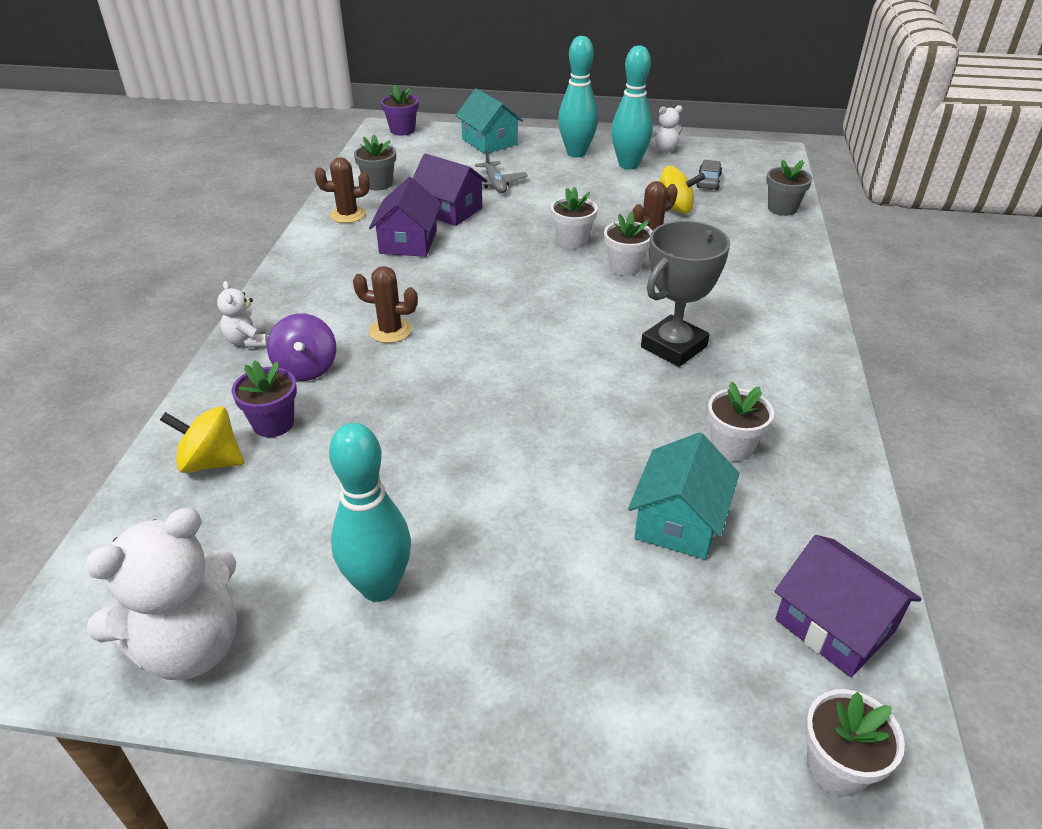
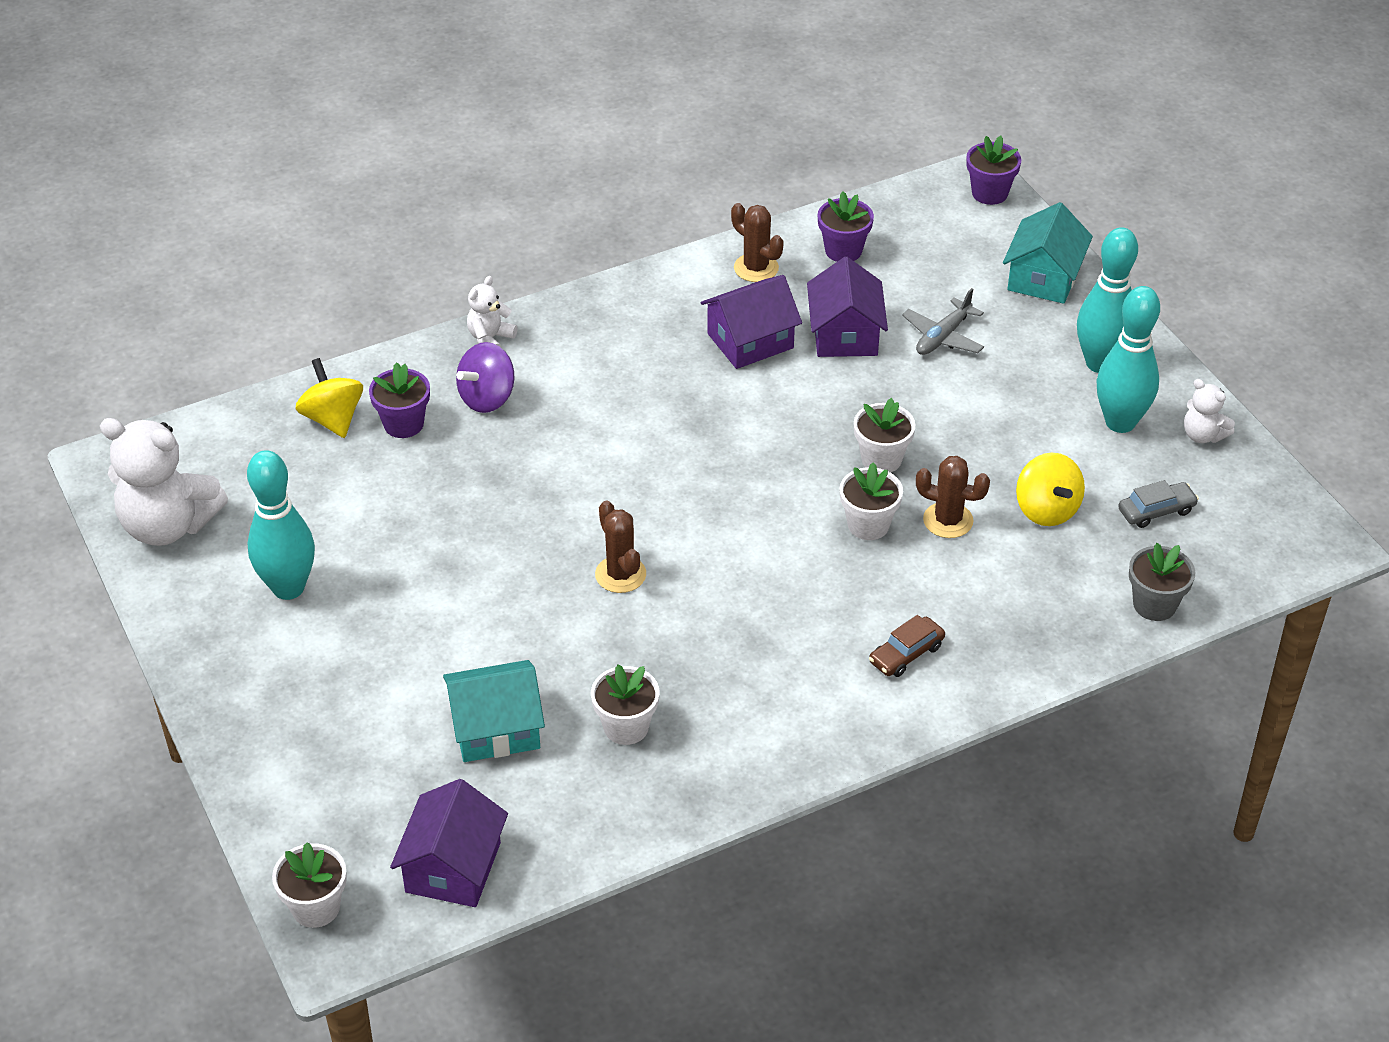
camera: 55 degrees right, 5 degrees up
brown cactus [353,266,418,343] -> brown cactus moved to [595,501,646,593]
grey flower pot [354,134,396,190] -> purple flower pot [818,192,874,262]
grey trophy [641,221,730,367] -> none
none -> brown car [869,615,945,677]

